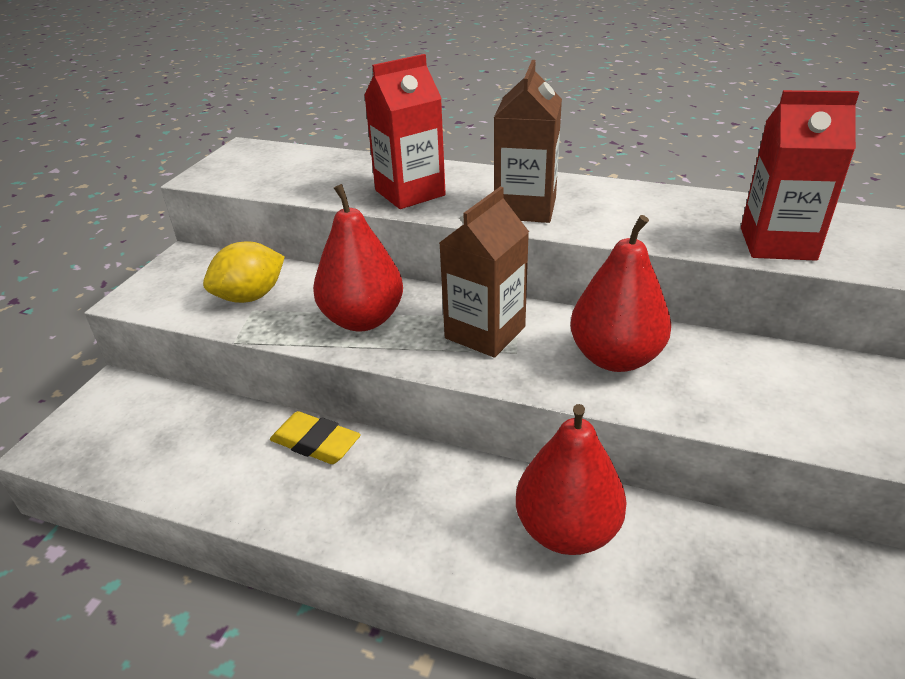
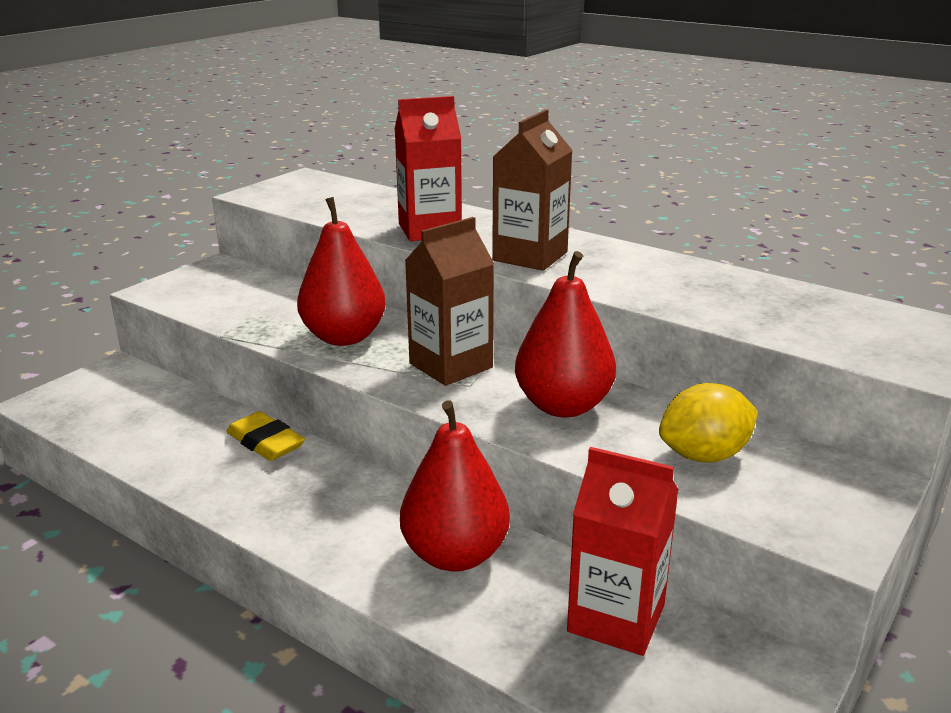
camera: 15 degrees right, 10 degrees down
yellow lemon [203,242,285,303] -> yellow lemon moved to [659,383,758,463]
red carton [741,90,859,261] -> red carton moved to [567,447,679,656]

